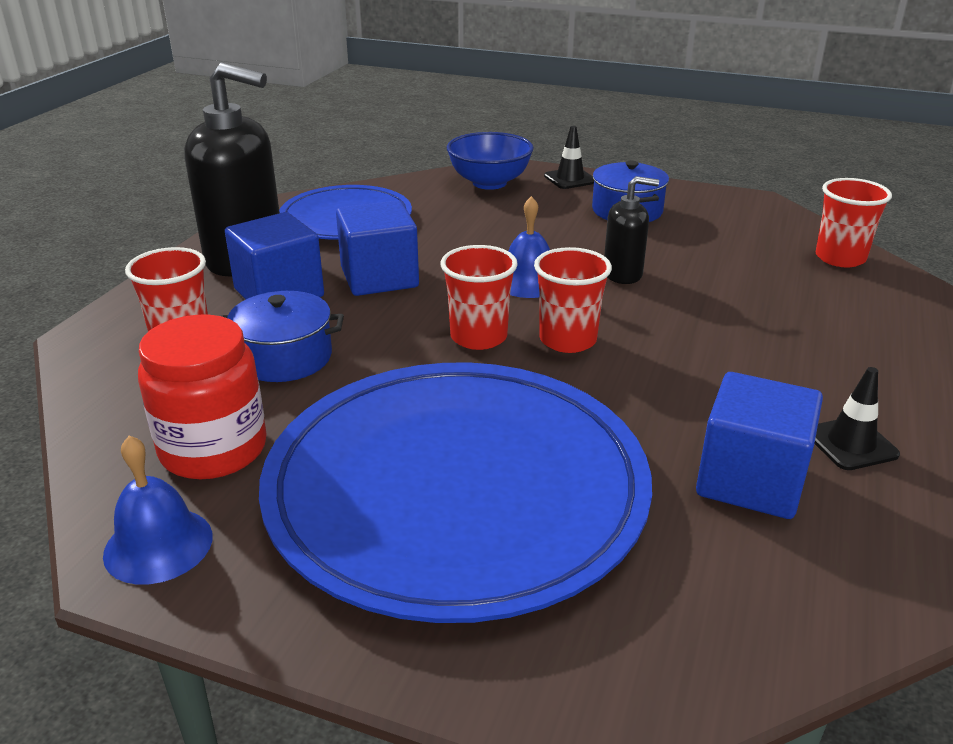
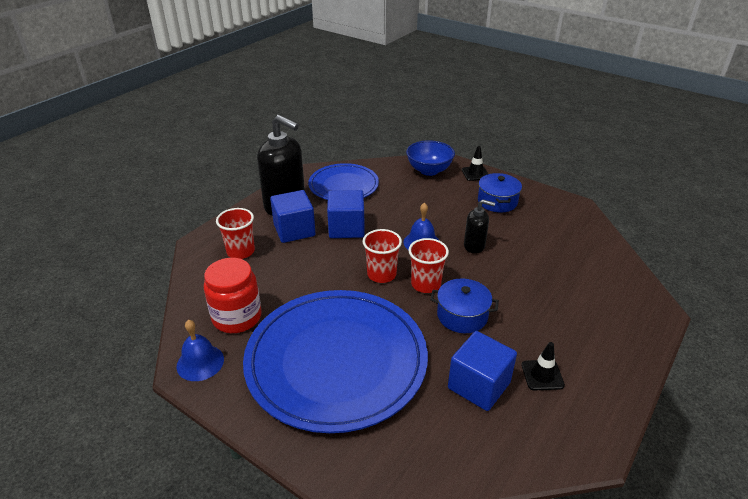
camera: 15 degrees right, 5 degrees up
blue pot [221,291,344,382] -> blue pot moved to [430,278,499,333]
red cup [816,178,892,267] -> none

